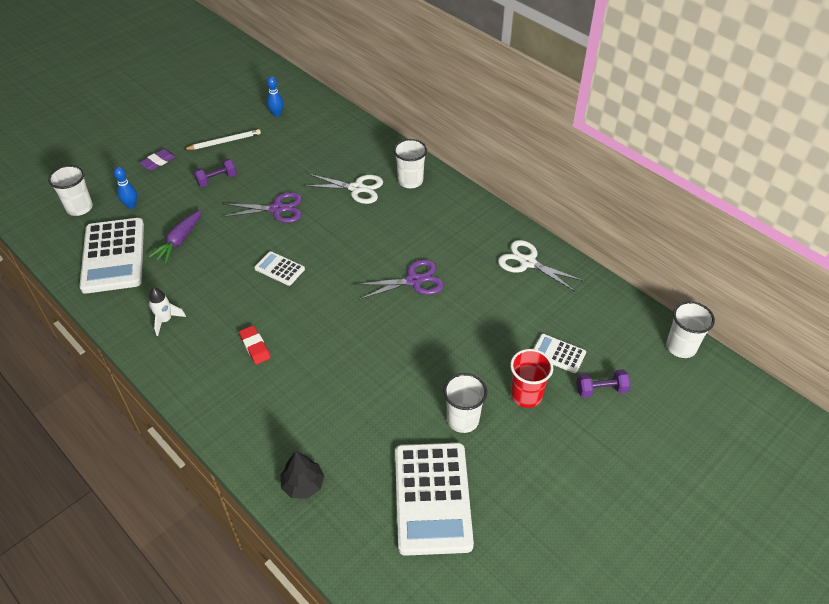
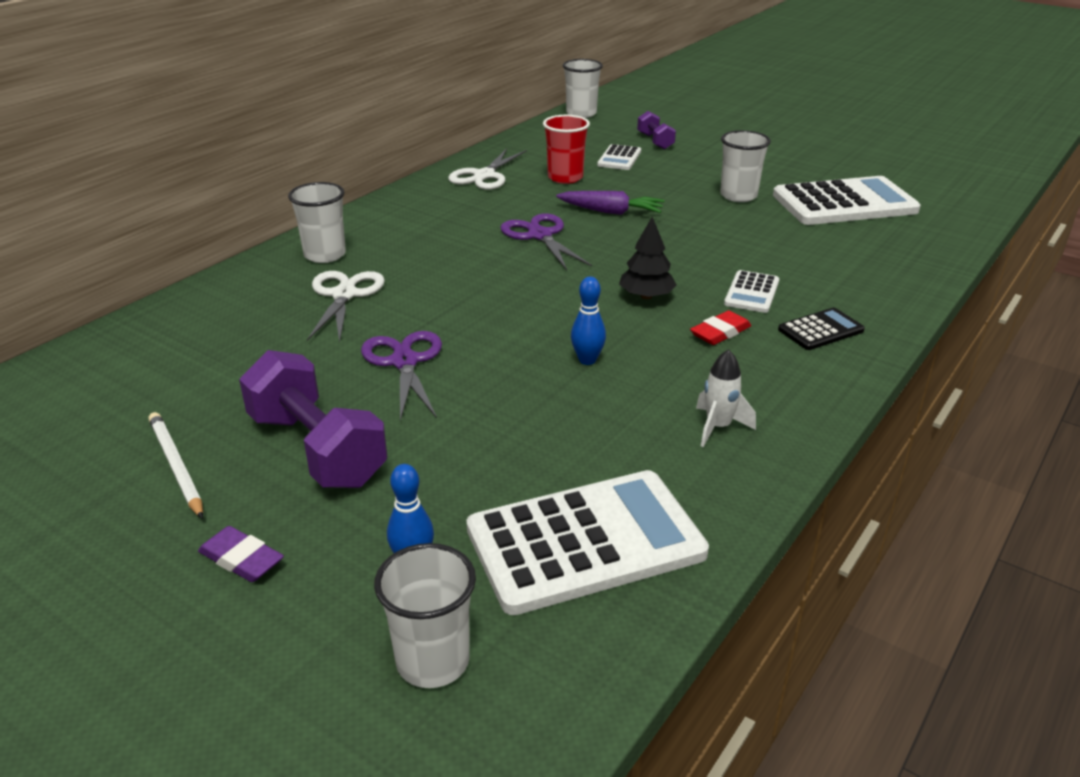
camera: 100 degrees left, 15 degrees down
purple carrot [148,210,202,263] -> purple carrot moved to [556,191,665,215]
purple dumbbell [193,159,237,187] -> purple dumbbell [239,350,387,488], size x1.93
white calculator [254,251,305,286] -> white calculator moved to [724,270,779,313]
blue bowling pin [267,76,283,117] -> blue bowling pin moved to [571,277,606,365]
black tree [280,451,324,499] -> black tree moved to [619,217,677,299]
red cup [510,349,553,408] -> red cup moved to [543,115,590,184]
none -> black calculator [778,308,865,350]

